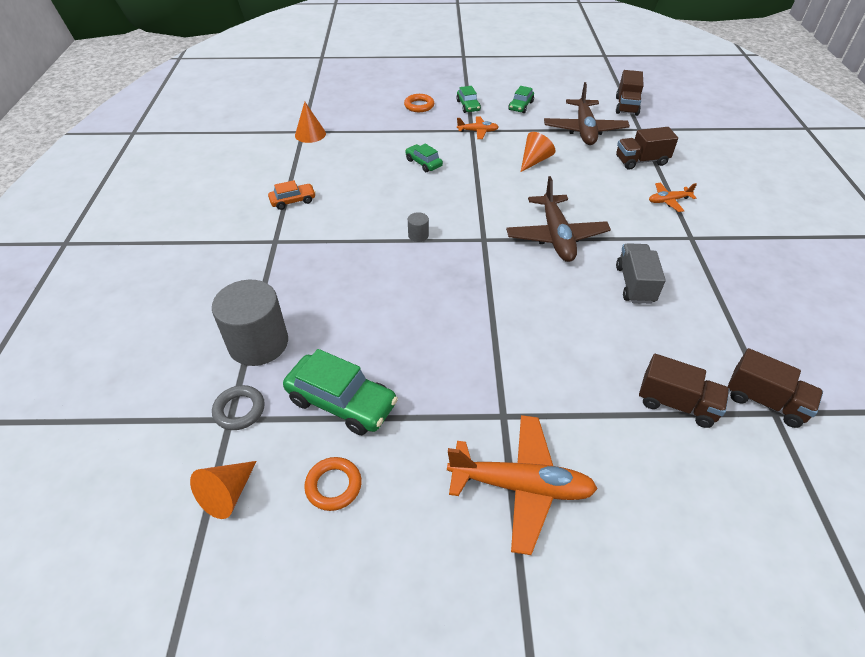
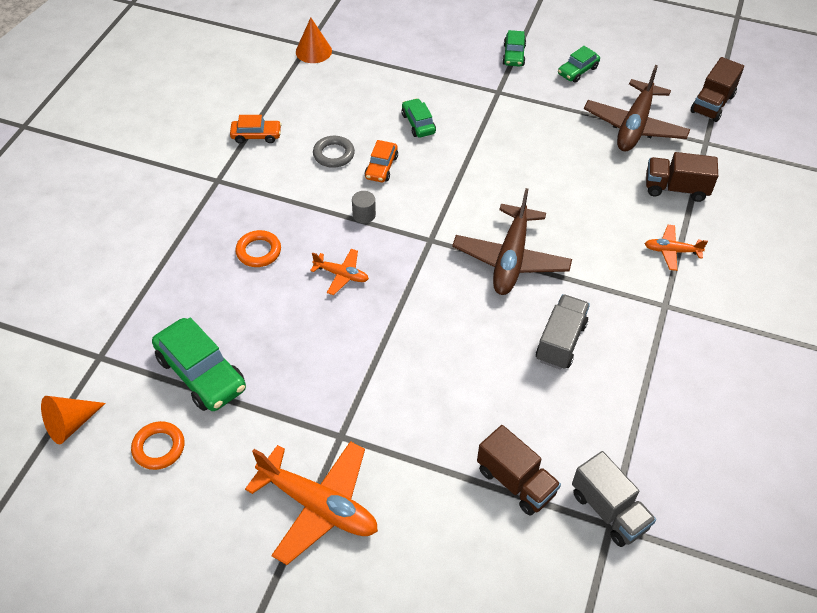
camera: 20 degrees right, 5 degrees up
grey cylinder [212,280,288,366] -> none
grey ring [212,385,265,430] -> grey ring moved to [313,136,355,168]
orange ring [404,94,434,112] -> orange ring moved to [235,230,281,267]
orange plane [457,117,499,139] -> orange plane moved to [310,249,369,295]
orange cone [521,132,555,172] -> none
brown truck [728,348,823,428] -> grey truck [572,451,656,547]
none -> orange car [365,140,398,182]

